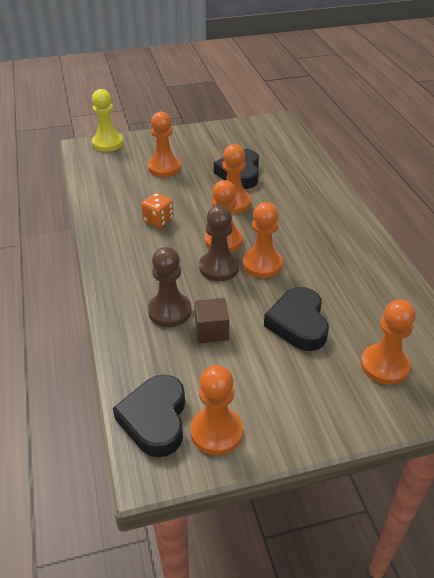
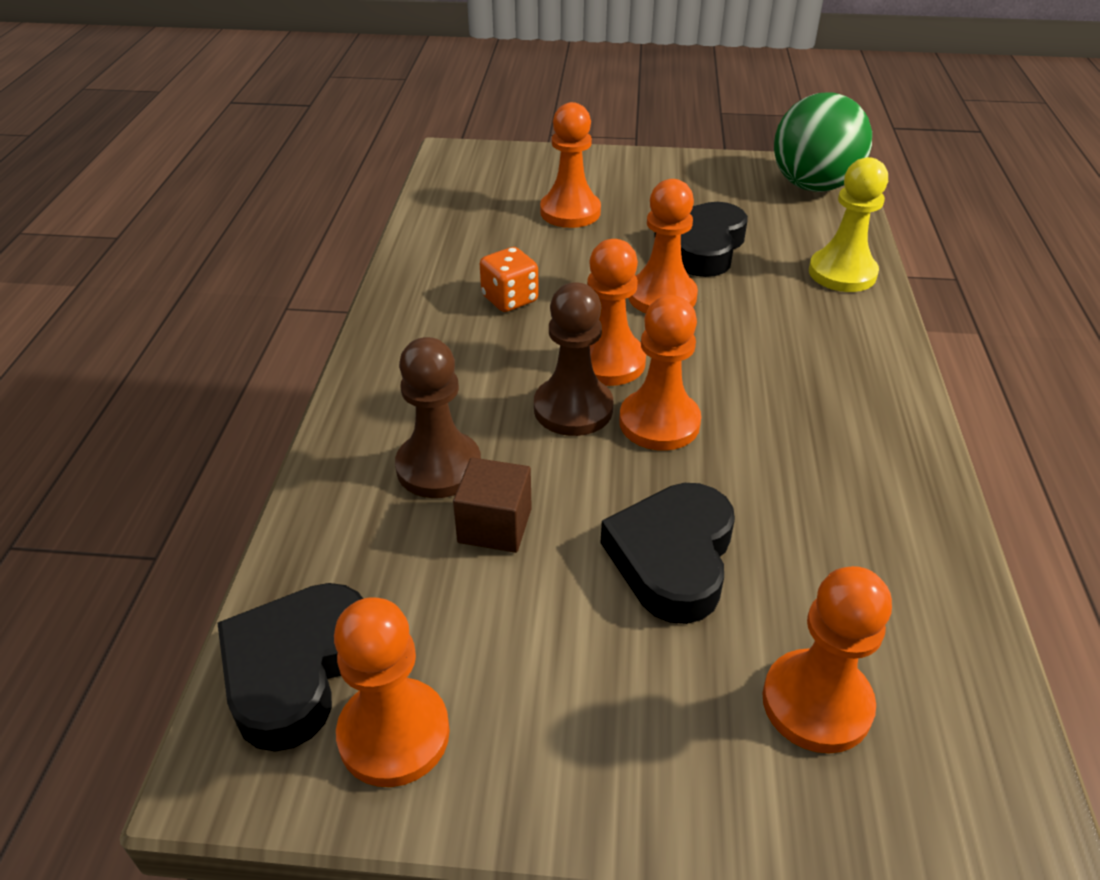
camera: 20 degrees right, 0 degrees up
yellow pawn [92,89,123,152] -> yellow pawn moved to [809,157,888,292]
none -> green ball [774,92,872,192]

